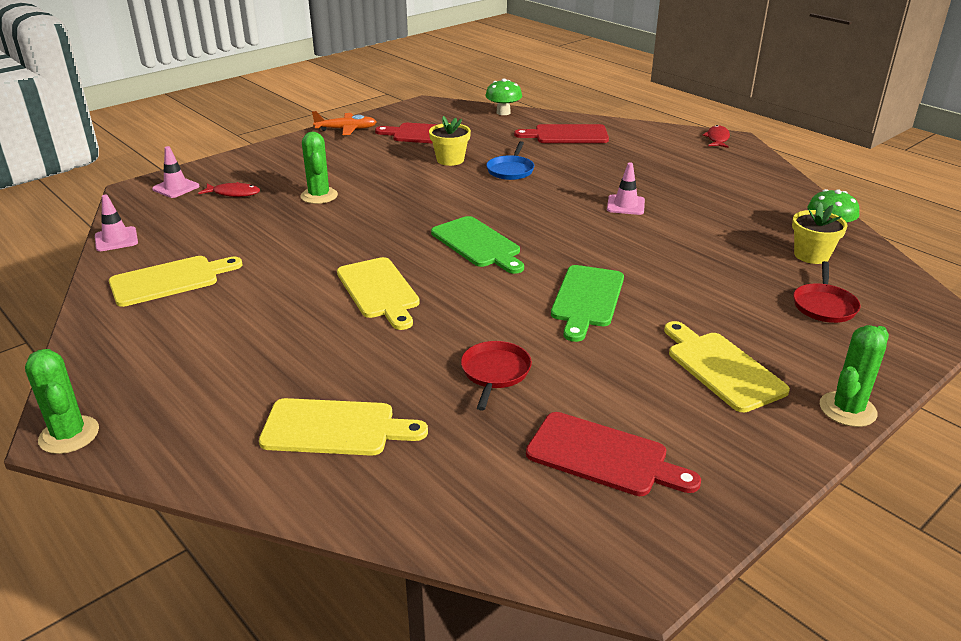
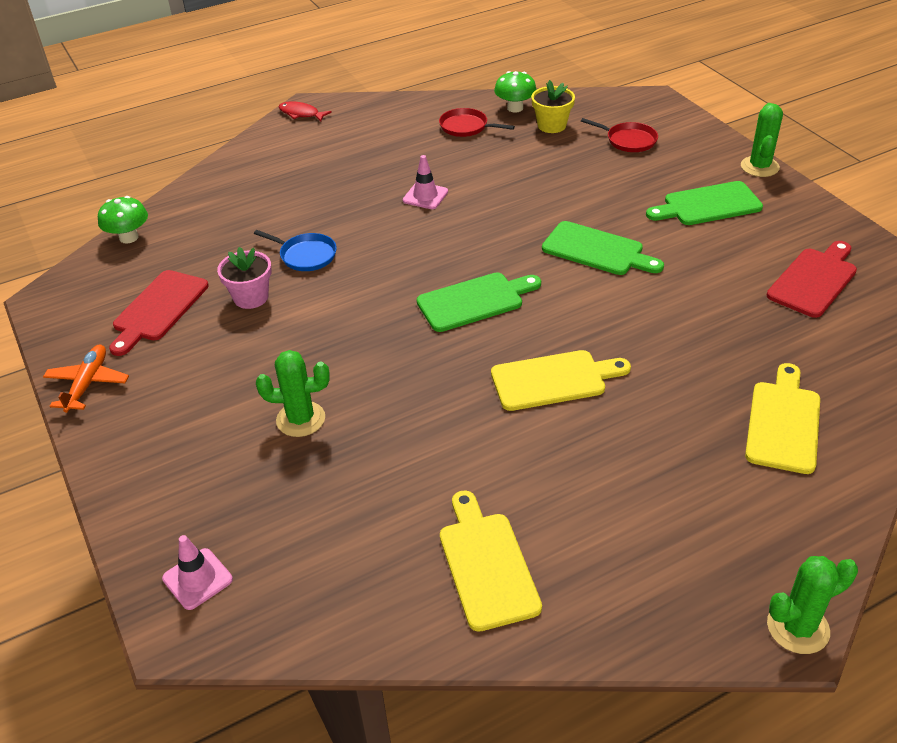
camera: 75 degrees left, 10 degrees up
pink traffic cone [95,194,138,251] -> none
red fish [198,182,260,197] -> none
yellow flower pot [429,116,471,166] -> pink flower pot [217,247,272,309]
red pan [461,341,532,411] -> red pan moved to [439,108,515,137]
red cutting board [514,124,609,143] -> none
yellow cutting board [664,321,790,412] -> green cutting board [646,181,763,225]
green cactus [820,325,889,427] -> green cactus turned 45 degrees clockwise [741,103,783,177]

